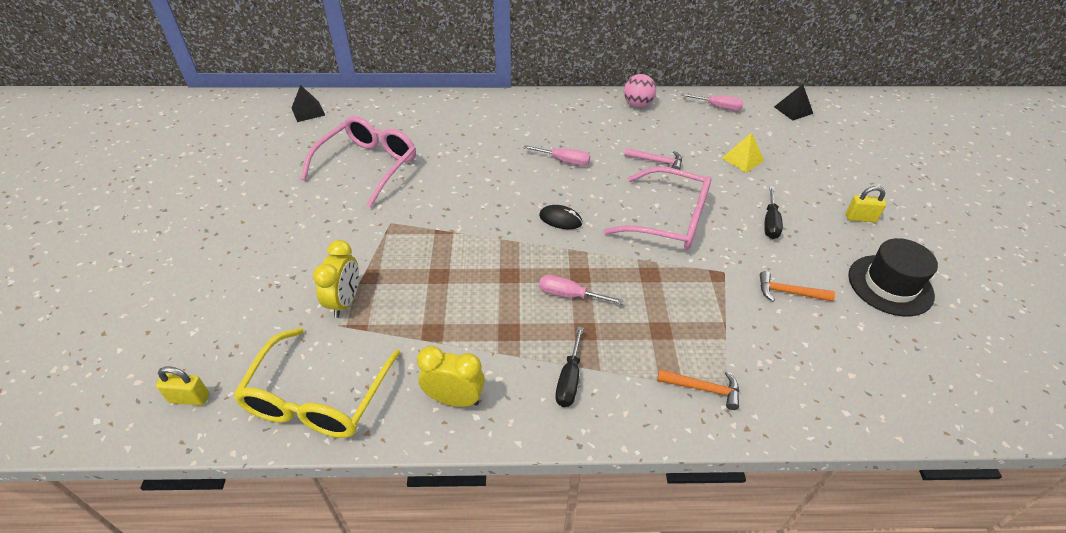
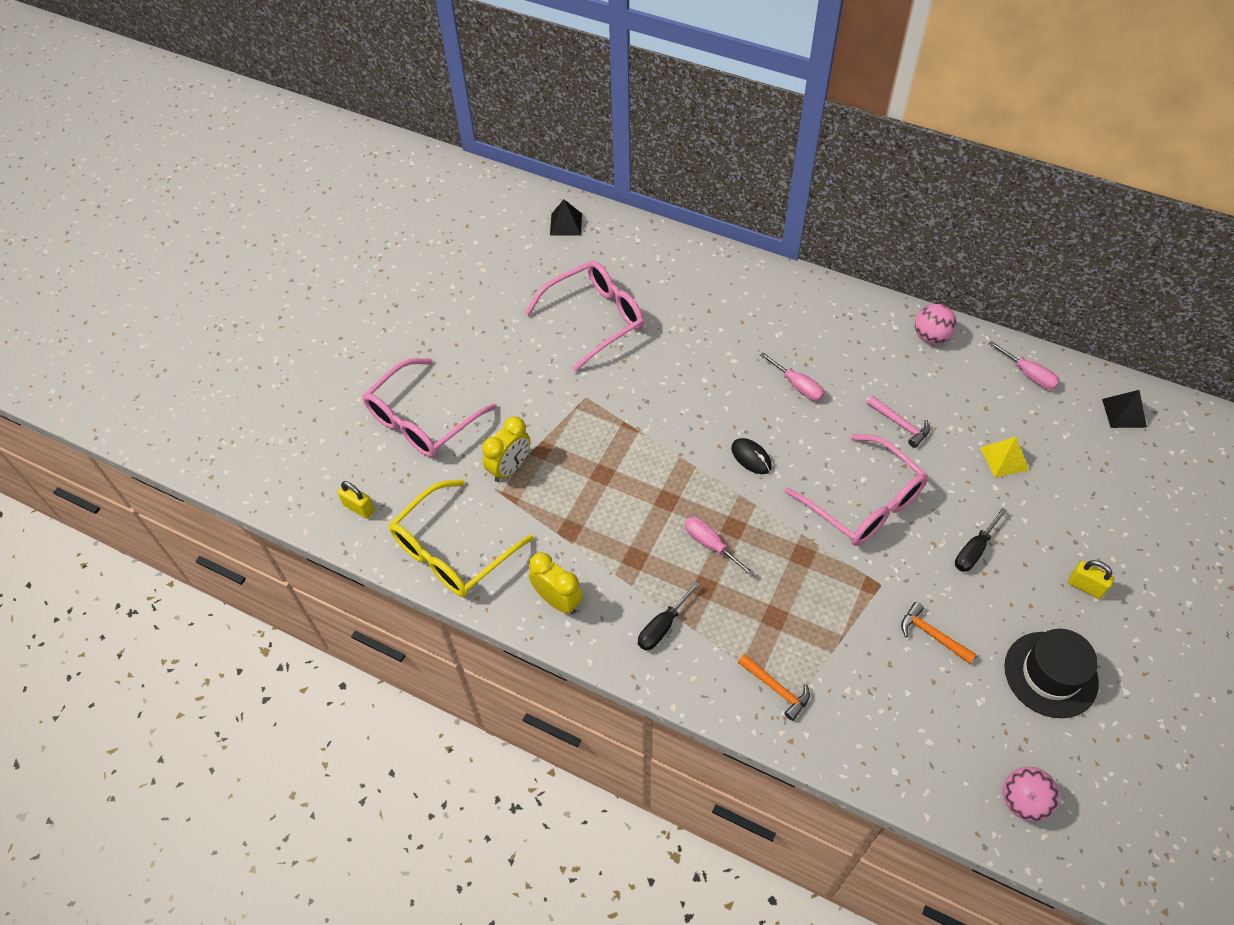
camera: 30 degrees right, 10 degrees up
none -> pink glasses [363,358,497,457]
none -> pink ball [1003,767,1060,822]

